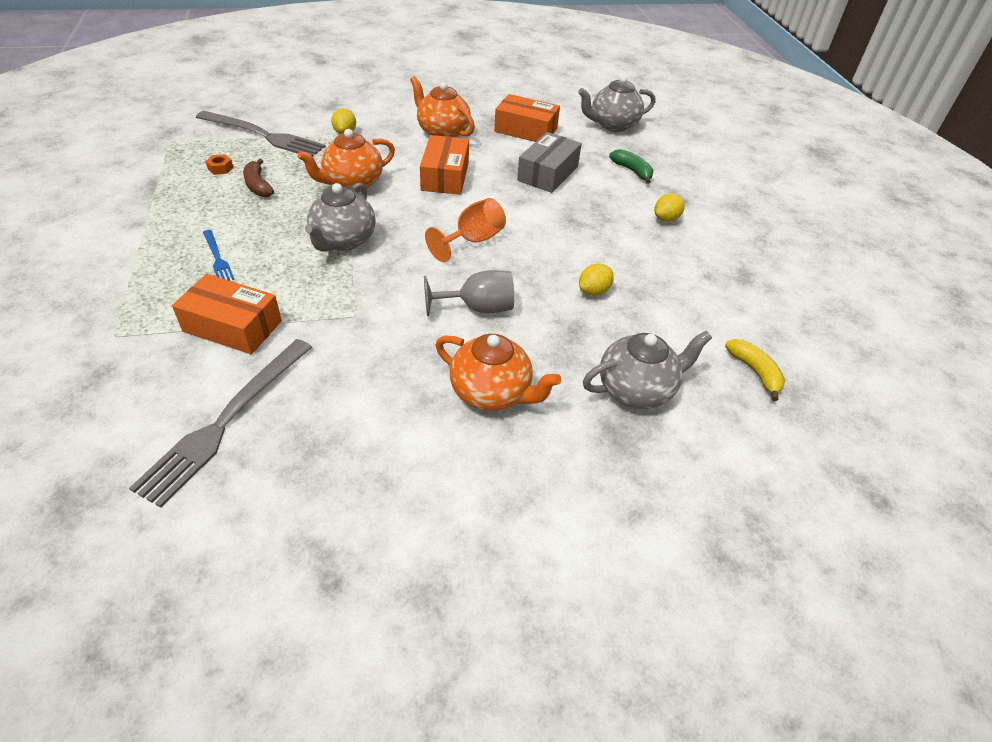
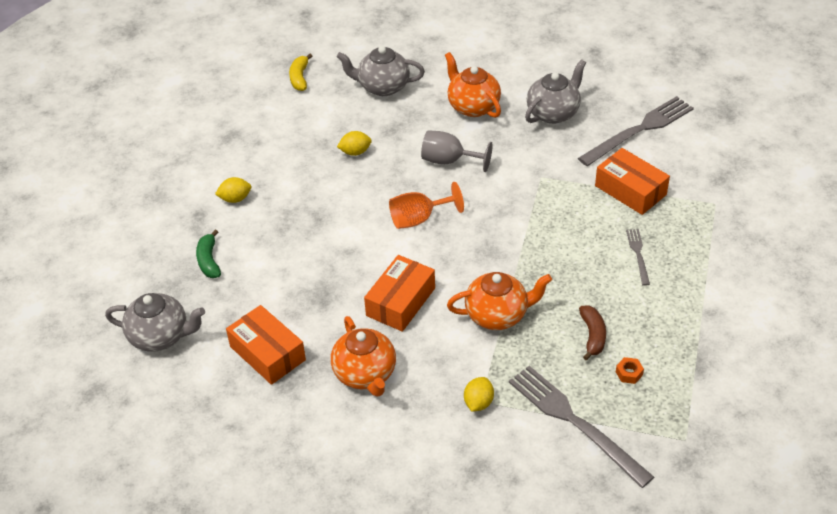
camera: 150 degrees left, 0 degrees up
blue fork [203,230,234,281] -> grey fork [626,229,650,286]
grey teapot [305,183,376,252] -> grey teapot moved to [525,59,586,124]
grey box [517,132,582,193] -> none

